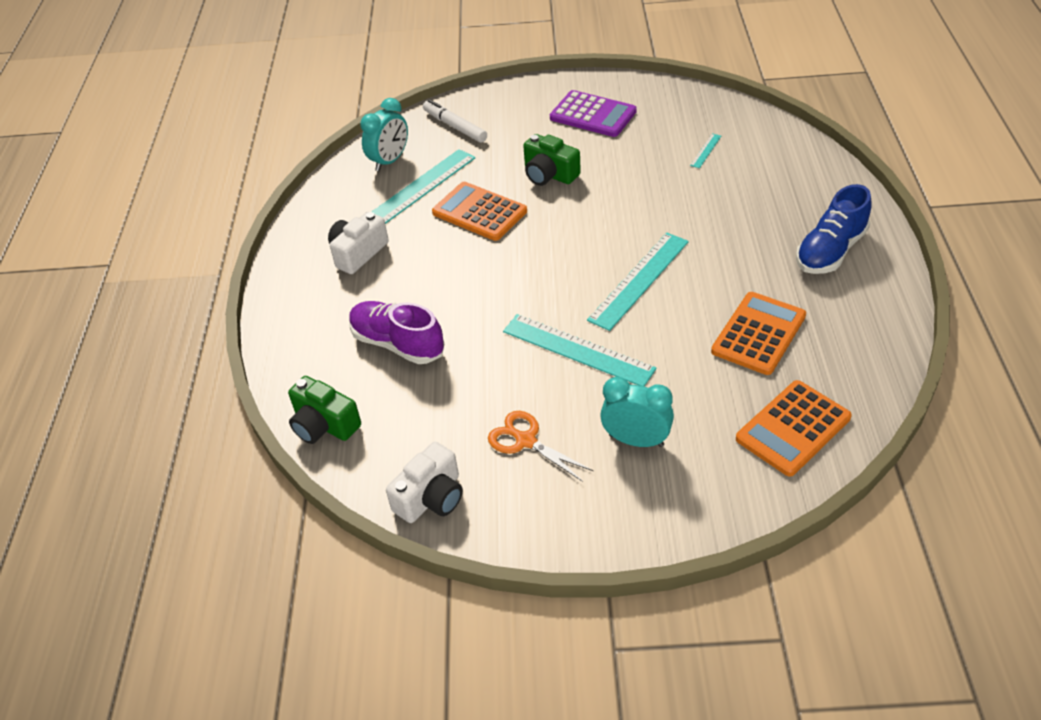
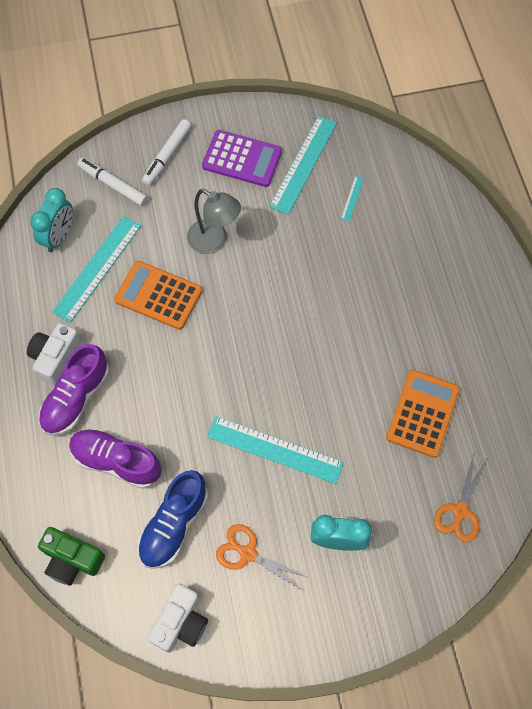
camera: 15 degrees left, 20 degrees up
green camera [523,134,581,186] -> grey lamp [187,189,241,254]
turquoise ruler [587,233,689,331] -> turquoise ruler moved to [269,116,337,215]
orange calculator [736,380,852,477] -> orange scissors [434,454,487,542]
blue shoe [796,184,872,274] -> blue shoe moved to [137,470,208,569]
none -> purple shoe [38,344,109,436]
none -> white marker [142,119,191,186]

